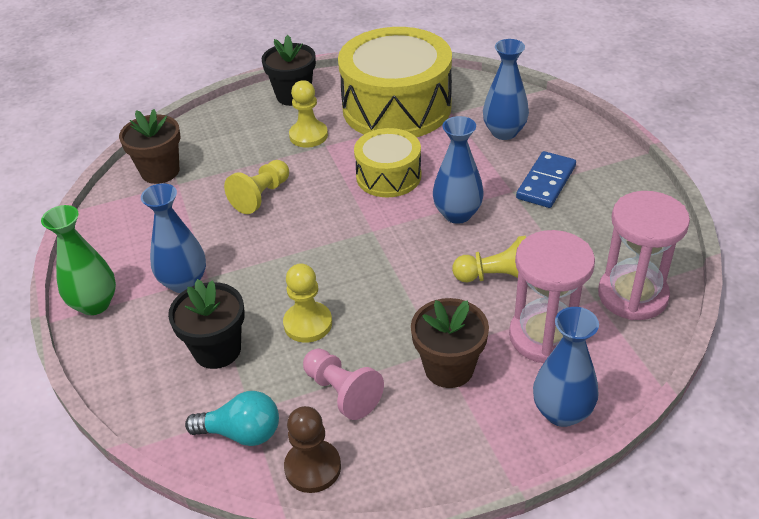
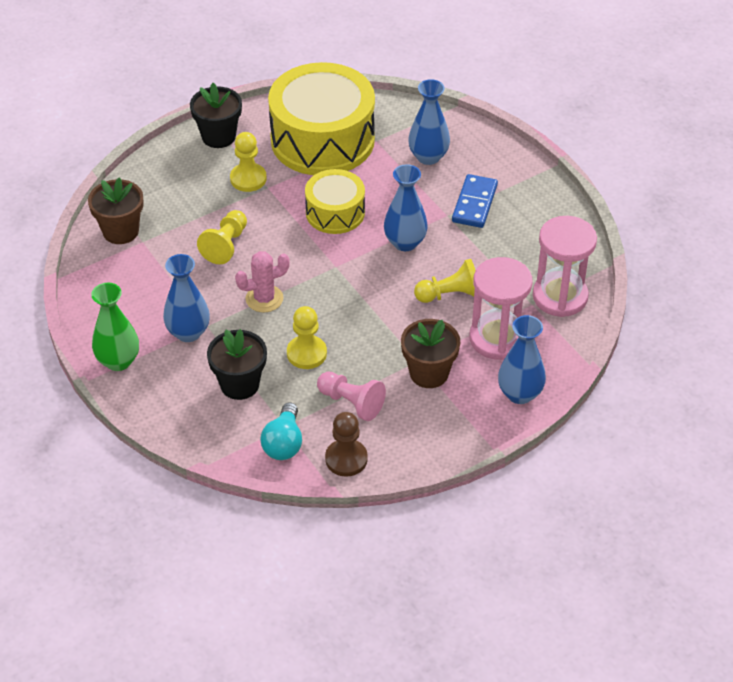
camera: 15 degrees left, 5 degrees up
turquoise light bulb [185,391,279,446] -> turquoise light bulb turned 105 degrees clockwise [260,402,302,460]
none -> pink cactus [235,251,290,312]

